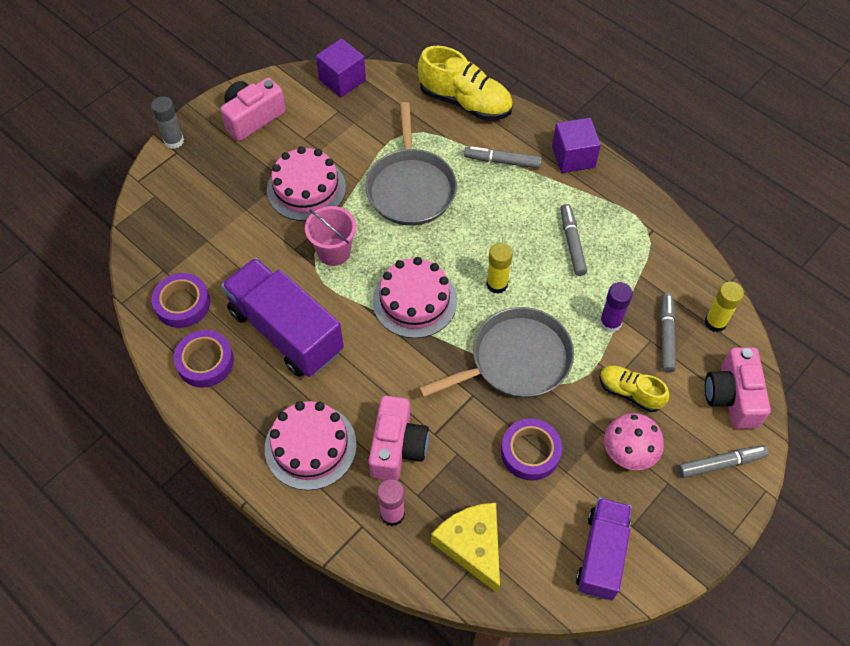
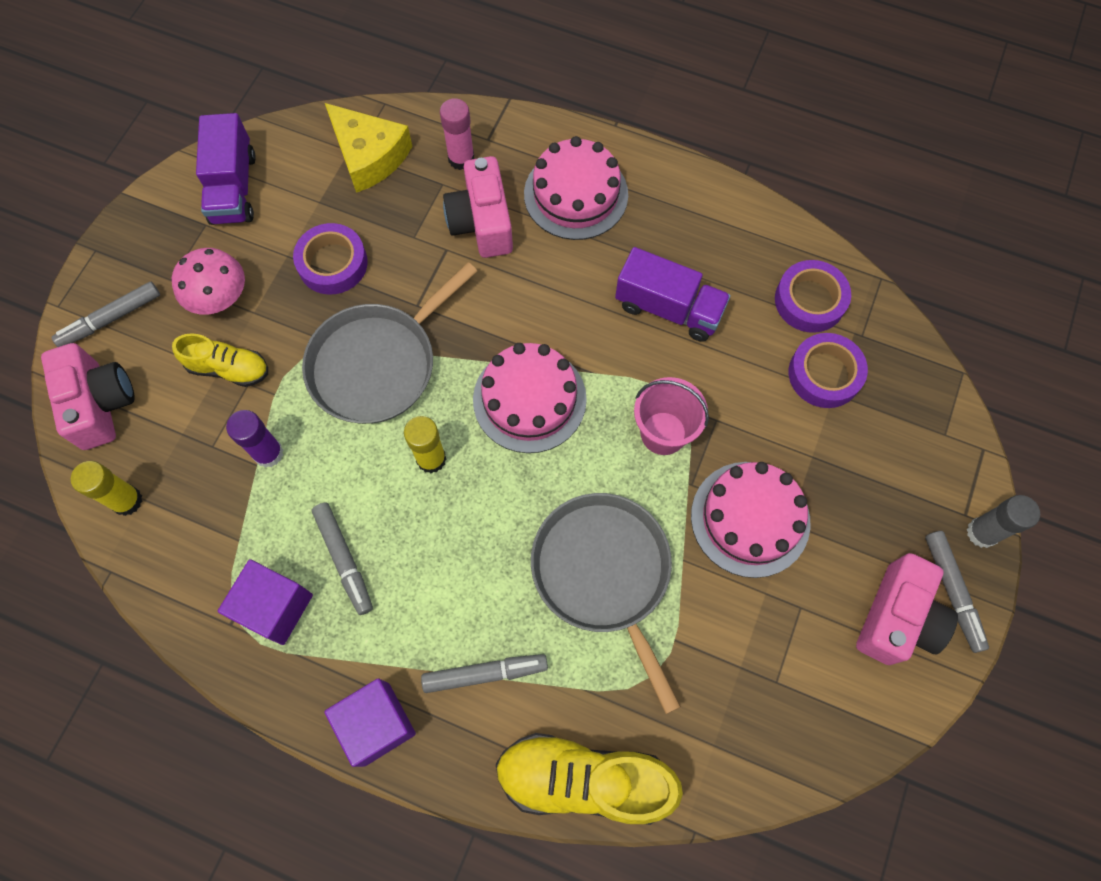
camera: 160 degrees right, 10 degrees up
purple tape [174,330,234,388] -> purple tape moved to [789,333,868,408]
purple truck [221,258,344,377] -> purple truck [615,247,731,342], size x0.65
purple cube [316,39,366,97] -> purple cube moved to [218,559,313,645]
grey marker [660,293,676,372] -> grey marker moved to [925,531,989,653]

